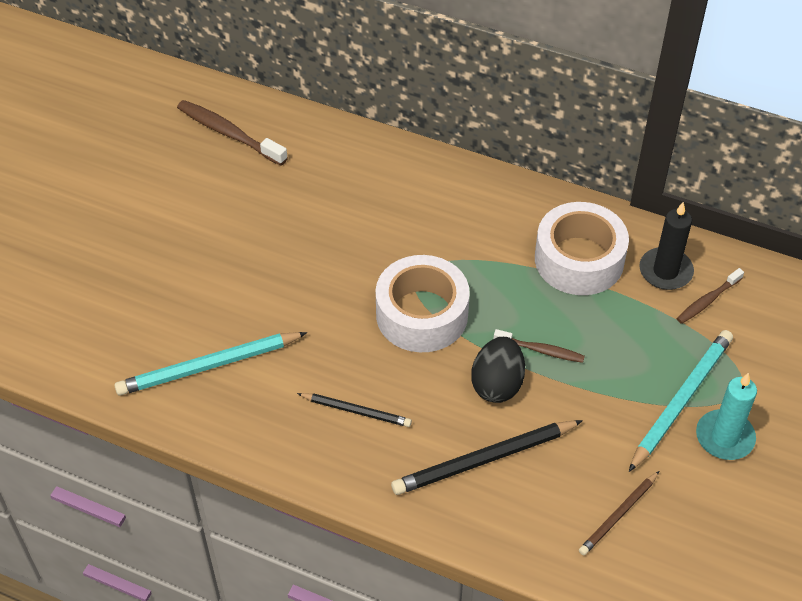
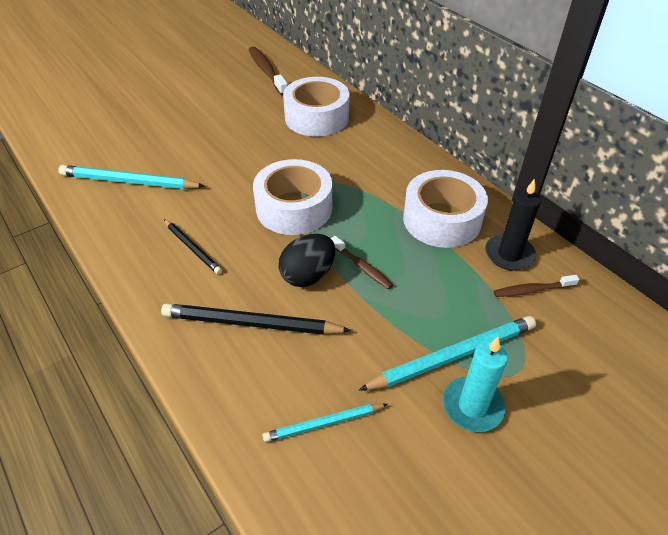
camera: 30 degrees right, 5 degrees down
brown pencil [579,471,659,555] -> turquoise pencil [262,403,388,442]
none -> white tape [283,77,350,137]

